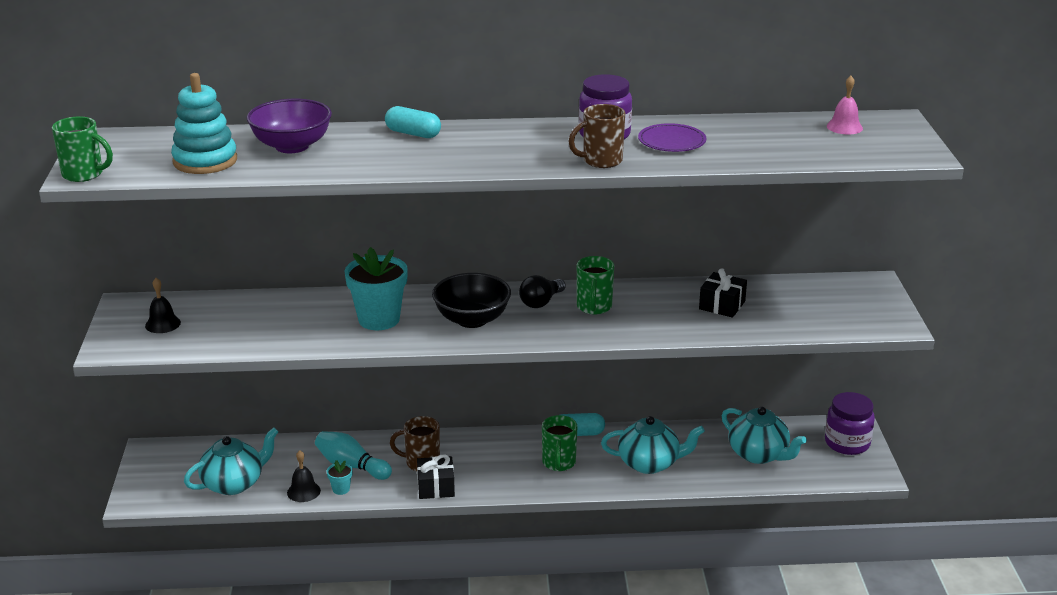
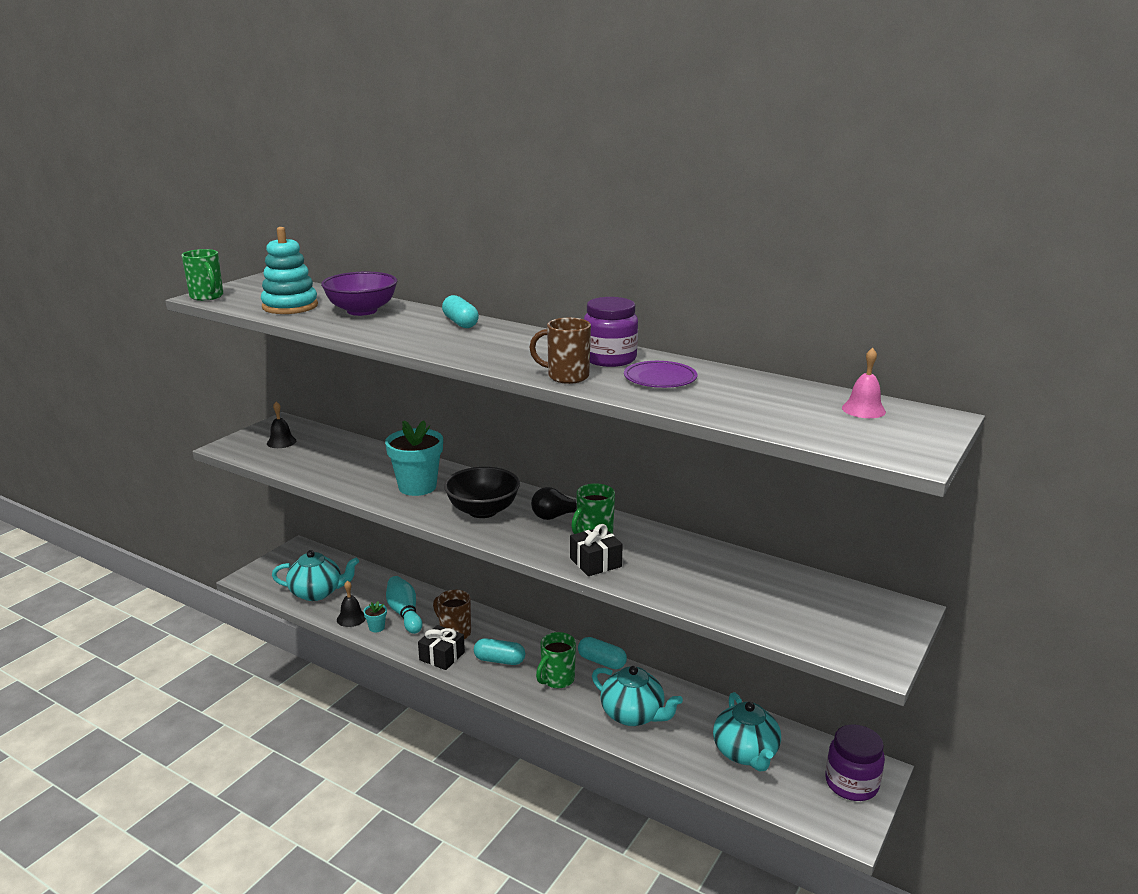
camera: 35 degrees right, 5 degrees down
black gift [699,268,747,318] -> black gift moved to [570,524,623,576]
none -> turquoise capsule [474,638,525,665]

